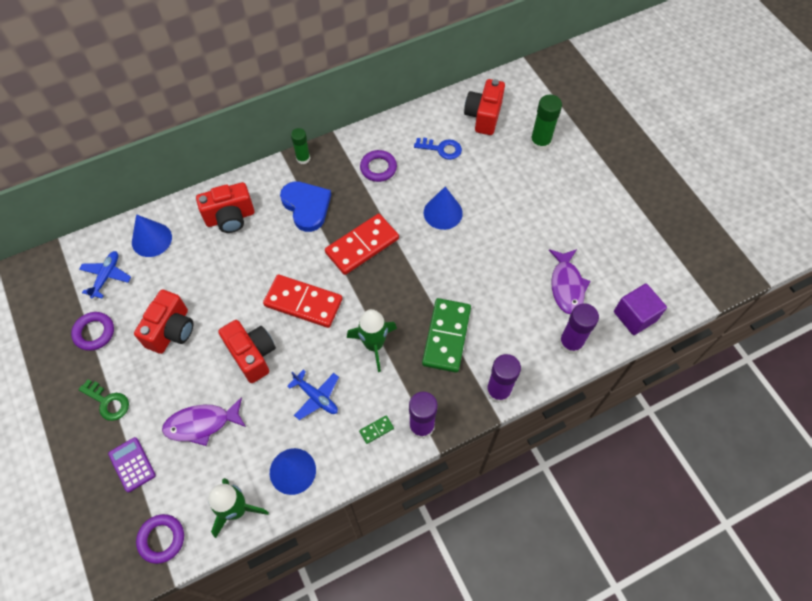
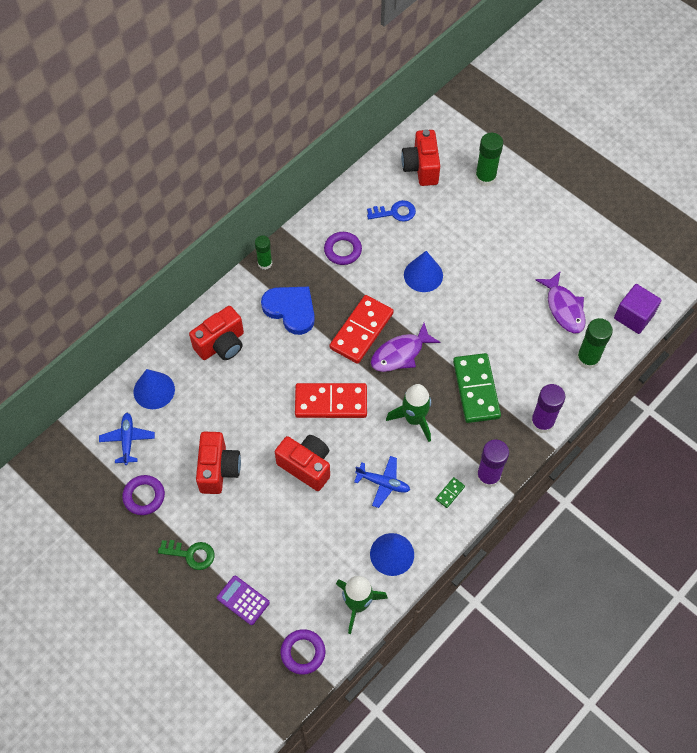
camera: 20 degrees left, 0 degrees up
purple fish [162,397,246,446] -> purple fish moved to [371,323,440,372]
purple glue stick [559,303,599,354] -> green glue stick [577,318,613,369]

